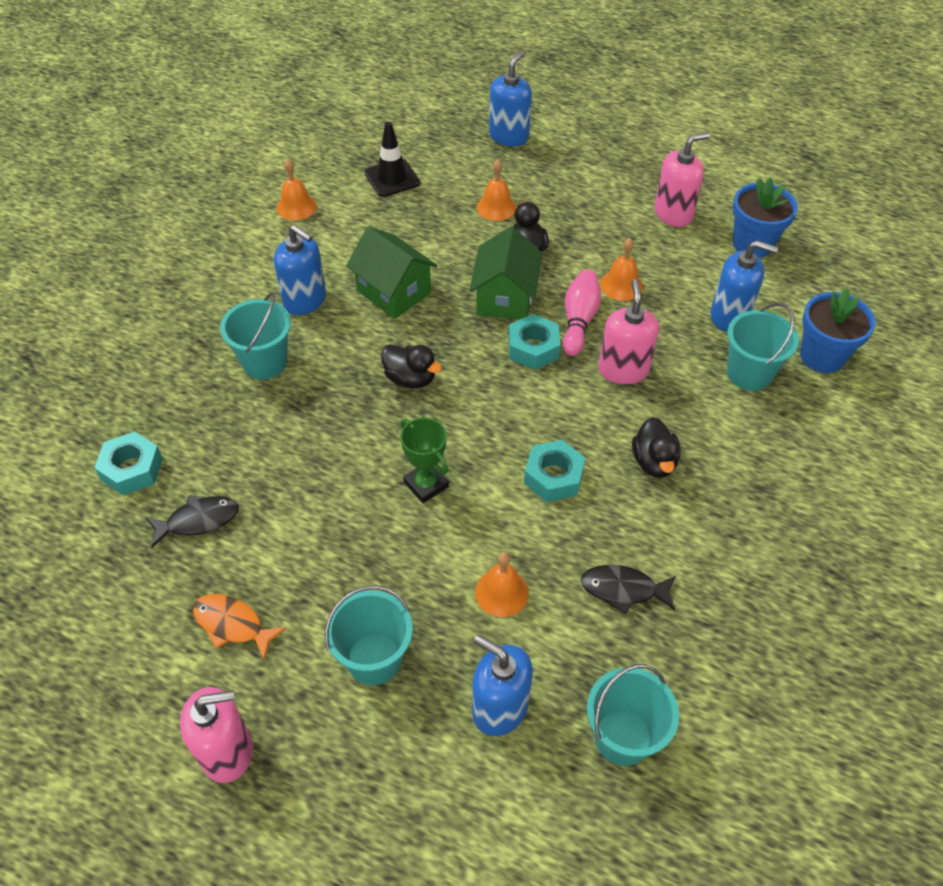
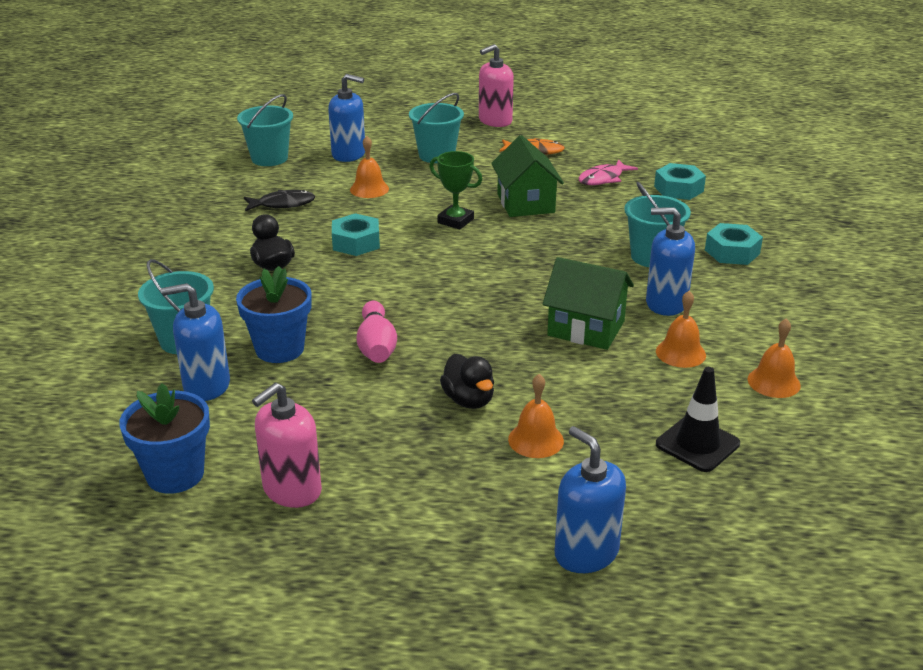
camera: 160 degrees right, 20 degrees down
black fish [146,495,239,548] -> pink fish [579,159,638,185]
black duck [381,344,442,389] -> none
green house [469,226,543,320] -> green house moved to [491,135,564,217]
blue soap dispenser [489,51,532,146] -> blue soap dispenser turned 135 degrees clockwise [555,426,626,573]
turquoise nut [508,314,560,370] -> turquoise nut moved to [705,223,763,265]
pink soap dispenser [599,279,659,384] -> none
orange bell [600,238,643,301] -> orange bell moved to [656,291,706,368]
blue flower pot [800,288,876,373] -> blue flower pot moved to [236,266,312,363]

